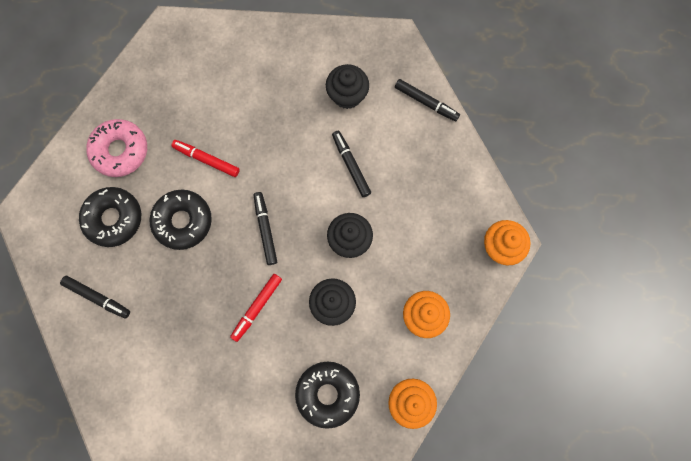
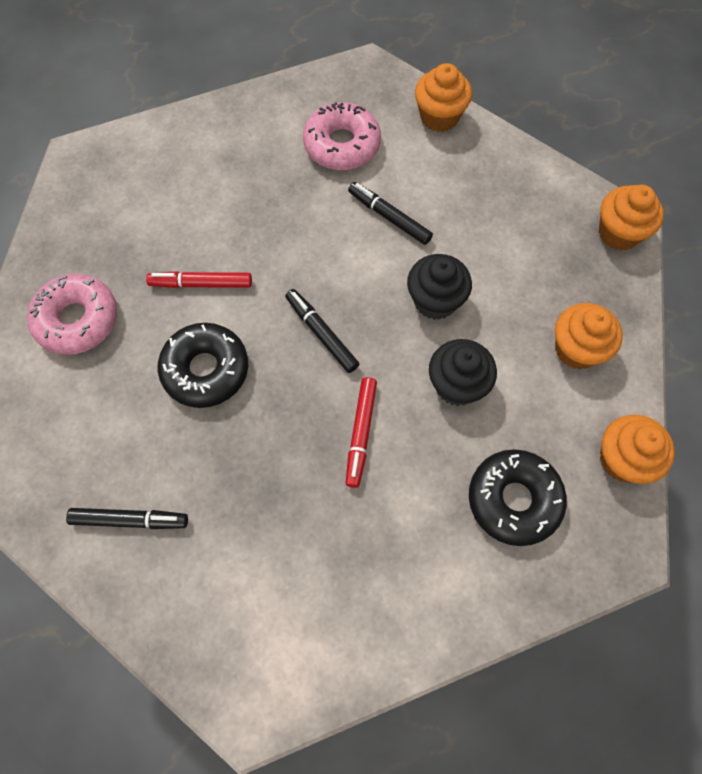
camera: 25 degrees left, 10 degrees down
black donut [79,187,141,247] -> none
black cupcake [326,64,369,109] -> pink donut [303,102,381,170]
black marker [395,79,460,121] -> orange cupcake [415,63,472,132]

